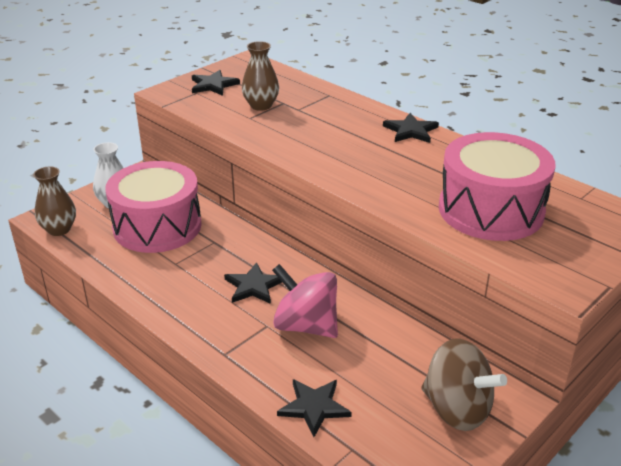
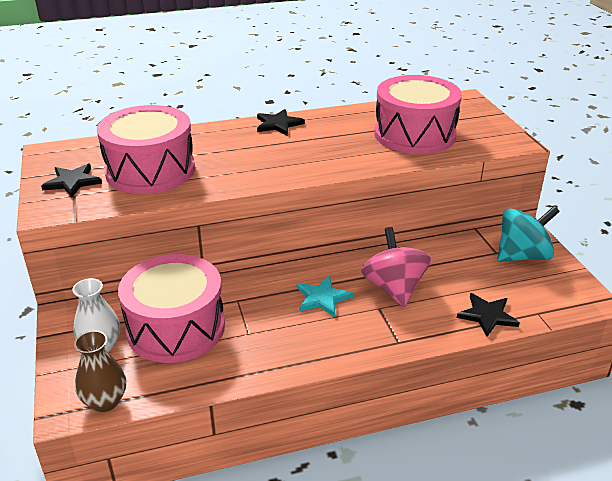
camera: 60 degrees left, 0 degrees up
black star [224,262,282,304] -> turquoise star [297,276,353,317]
brown vase [242,41,279,111] -> pink drum [97,105,195,194]
pink spinning top [272,264,338,338] -> pink spinning top turned 105 degrees clockwise [361,227,431,307]
brown spinning top [421,338,507,431] -> turquoise spinning top [497,206,560,262]

